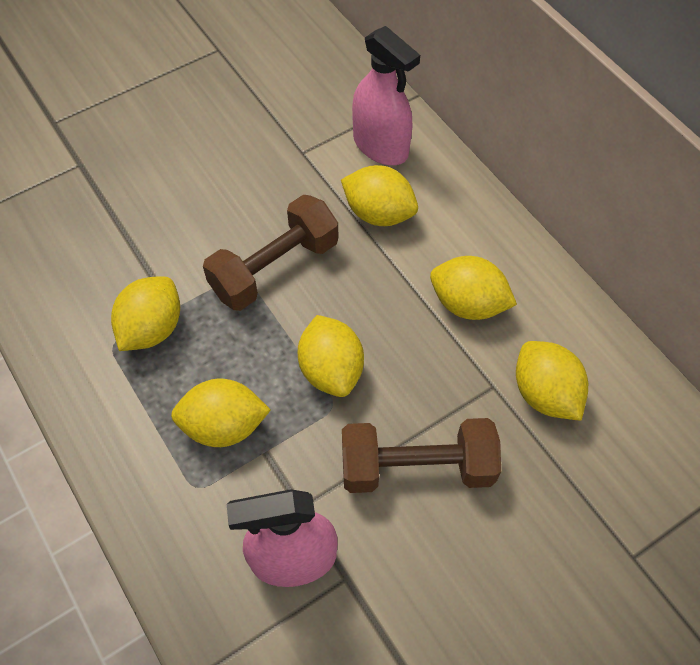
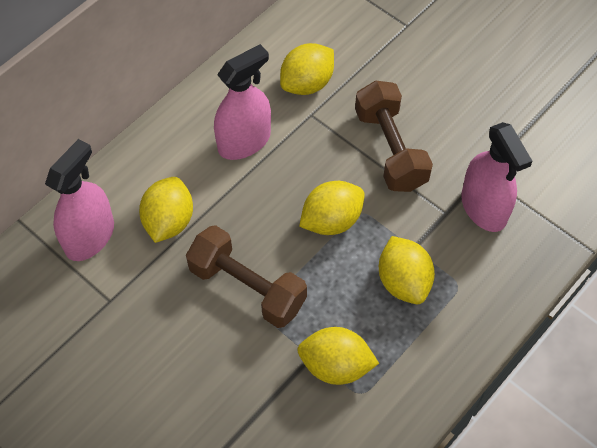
camera: 105 degrees left, 0 degrees up
yellow lemon [430,256,517,320] -> pink spray bottle [214,44,271,160]

